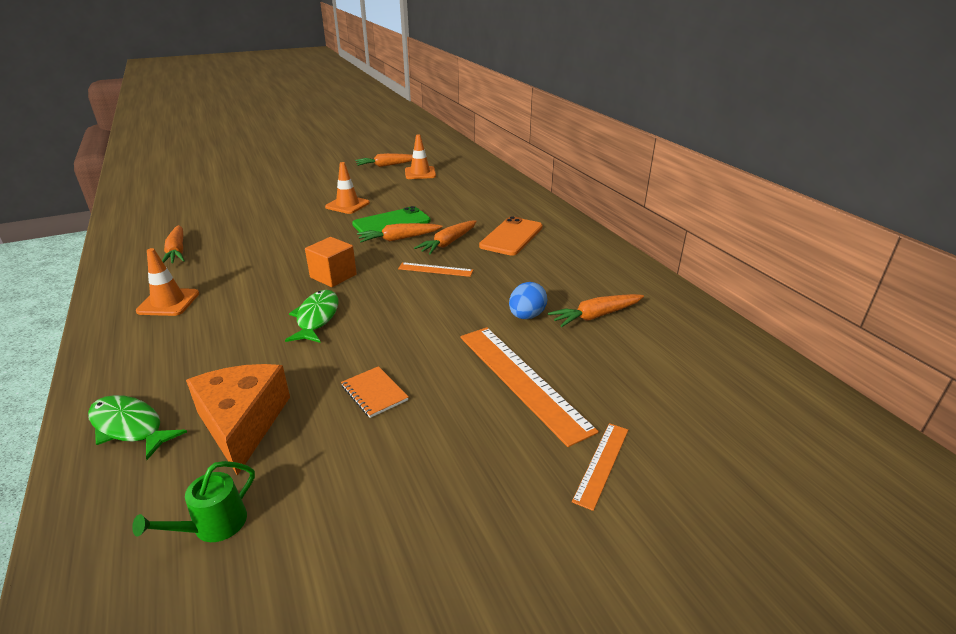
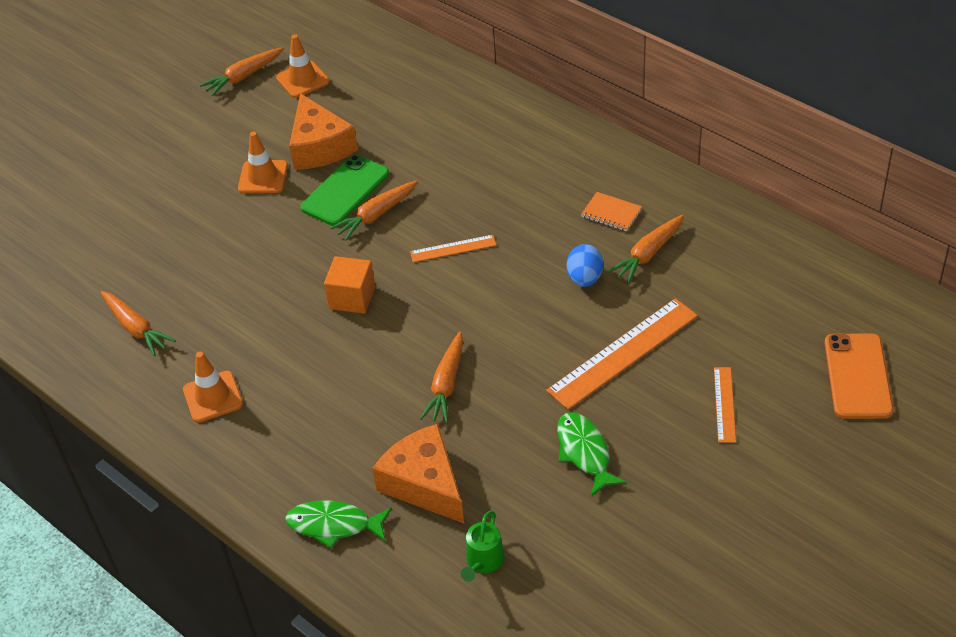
camera: 20 degrees left, 15 degrees up
green fish [285,290,338,343] -> green fish moved to [557,412,627,497]
orange notebook [341,366,408,418] -> orange notebook moved to [581,192,642,232]
orange carrot [414,220,477,254] -> orange carrot moved to [420,332,463,423]
orange ruler [460,327,599,447] -> orange ruler turned 75 degrees counterclockwise [546,298,698,410]
orange phone [479,216,543,256] -> orange phone moved to [825,333,893,419]
none -> orange cheese [289,93,358,170]

